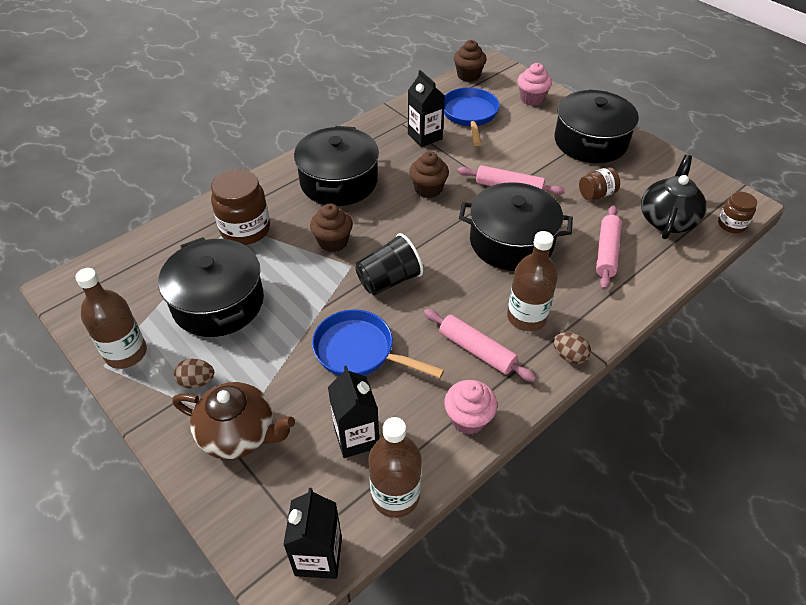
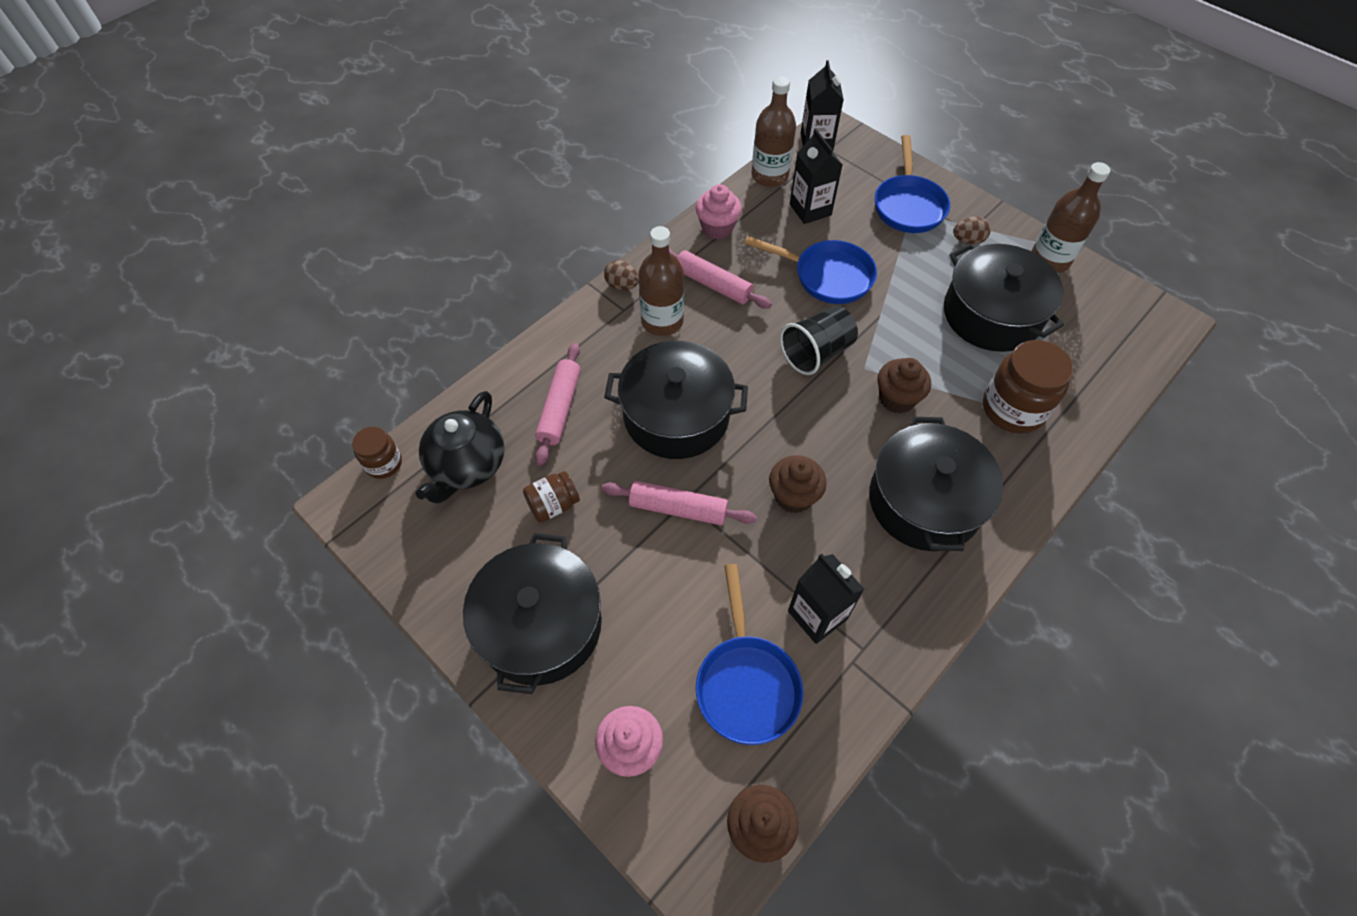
camera: 175 degrees right, 10 degrees up
brown teapot [172,382,295,459] -> blue pan [875,135,950,233]

